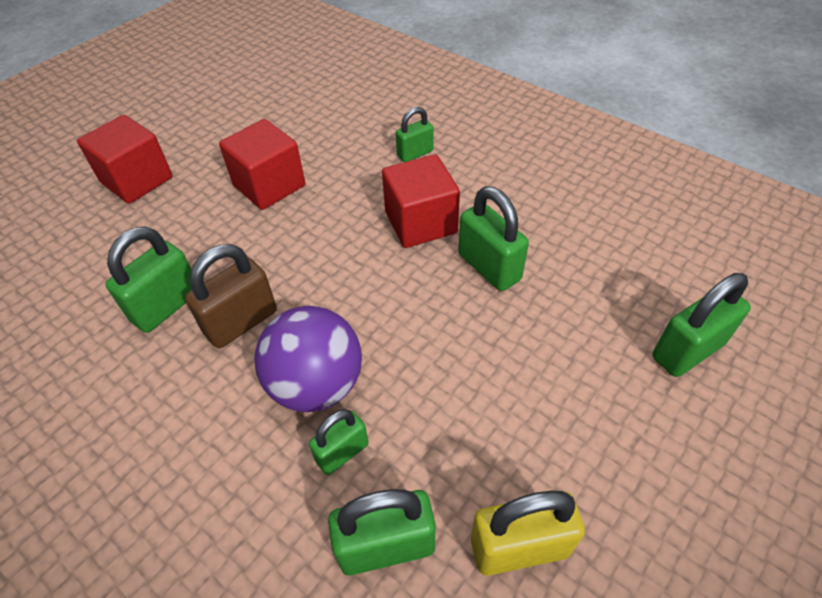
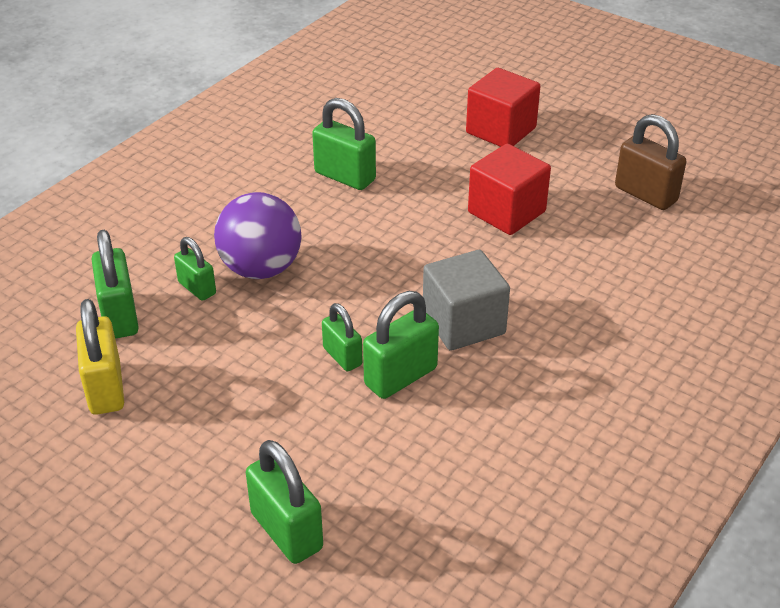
camera: 85 degrees right, 10 degrees down
brown padlock [185,244,277,348] -> brown padlock moved to [615,114,686,210]
red cube [382,155,460,248] -> grey cube [423,250,510,351]
green padlock [396,107,434,162] -> green padlock moved to [322,303,363,371]

